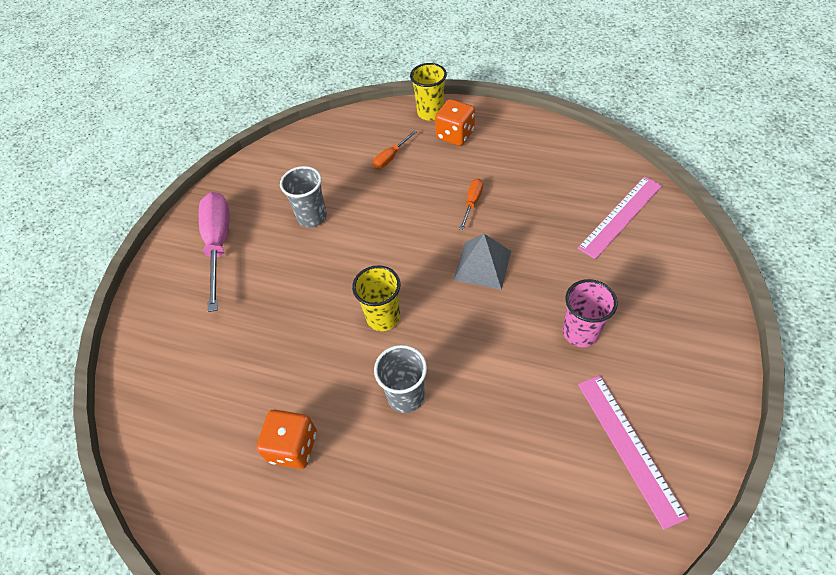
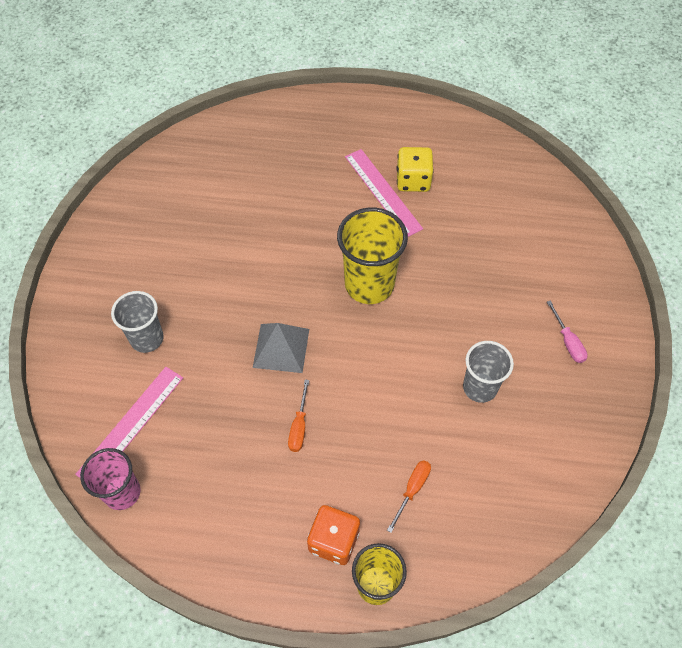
camera: 165 degrees right, 5 degrees up
pink screwdriver [199,192,229,312] -> pink screwdriver [547,300,588,363], size x0.47
orange dice [256,410,317,469] -> yellow dice [396,147,434,192]
yellow cup [352,265,400,331] -> yellow cup [337,208,408,304], size x1.54
grey cup [374,345,427,413] -> grey cup moved to [111,291,164,353]
pink cup [562,279,617,347] -> pink cup moved to [80,448,141,510]
pink ruler [578,375,688,530] -> pink ruler moved to [345,149,423,237]

